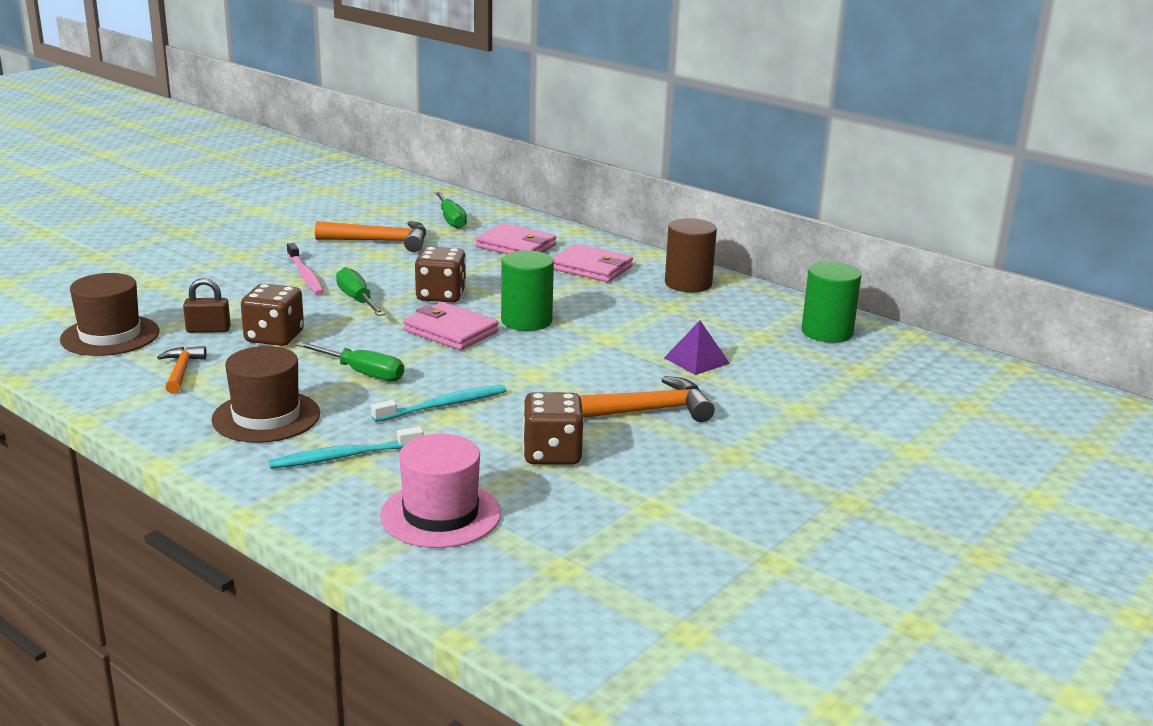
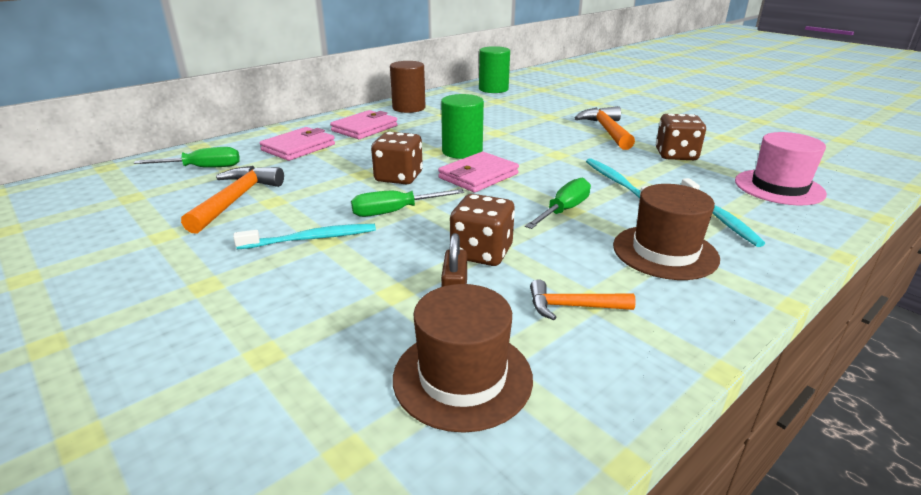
camera: 80 degrees left, 5 degrees up
pink toothbrush [287,243,324,295] -> turquoise toothbrush [233,224,376,249]
purple pyramid [664,321,730,375] -> none

